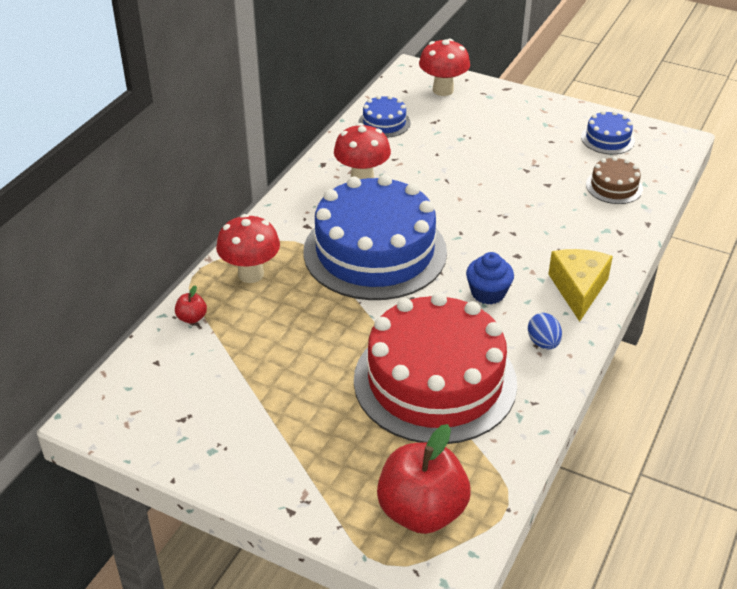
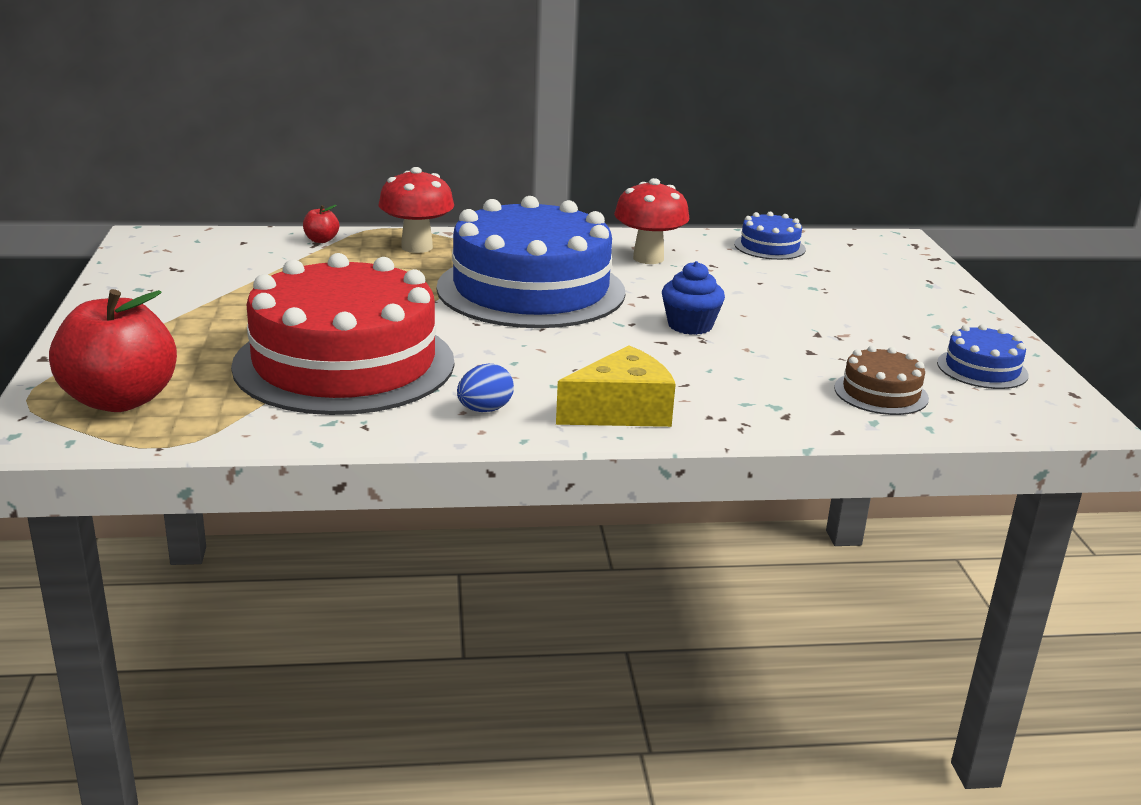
camera: 55 degrees right, 15 degrees down
red mushroom [419,39,470,96] -> none
blue cupcake [466,252,514,305] -> blue cupcake moved to [662,261,725,335]

